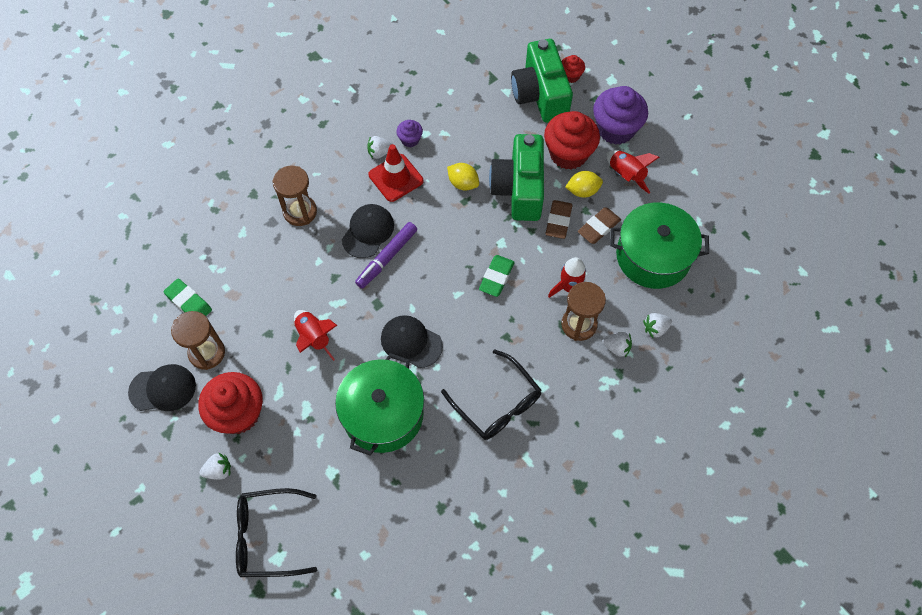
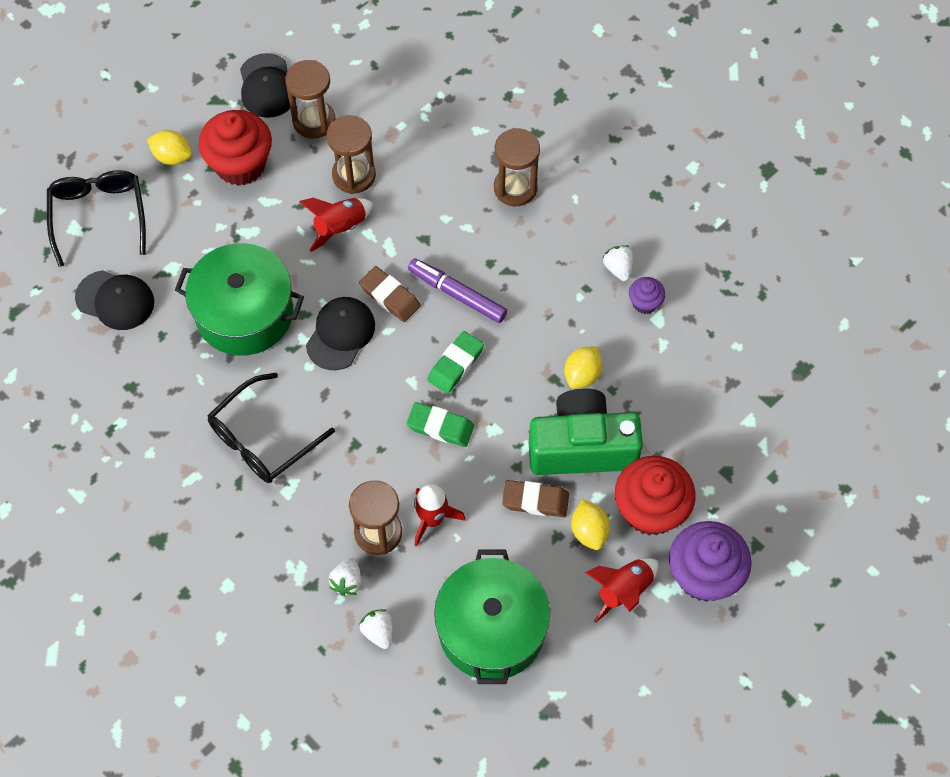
camera: 85 degrees right, 0 degrees up
green eraser [163,279,212,316] -> green eraser moved to [427,331,484,394]
white strawberry [199,452,231,480] -> yellow lemon [147,130,192,165]
black cap [342,204,394,258] -> black cap moved to [75,270,154,330]
red traffic cone [369,144,423,202] -> none
green camera [511,39,573,123] -> none
red cupcake [562,55,585,83] -> none
brown eraser [578,207,621,244] -> brown eraser moved to [359,266,421,322]
none -> brown hourglass [326,115,376,194]

